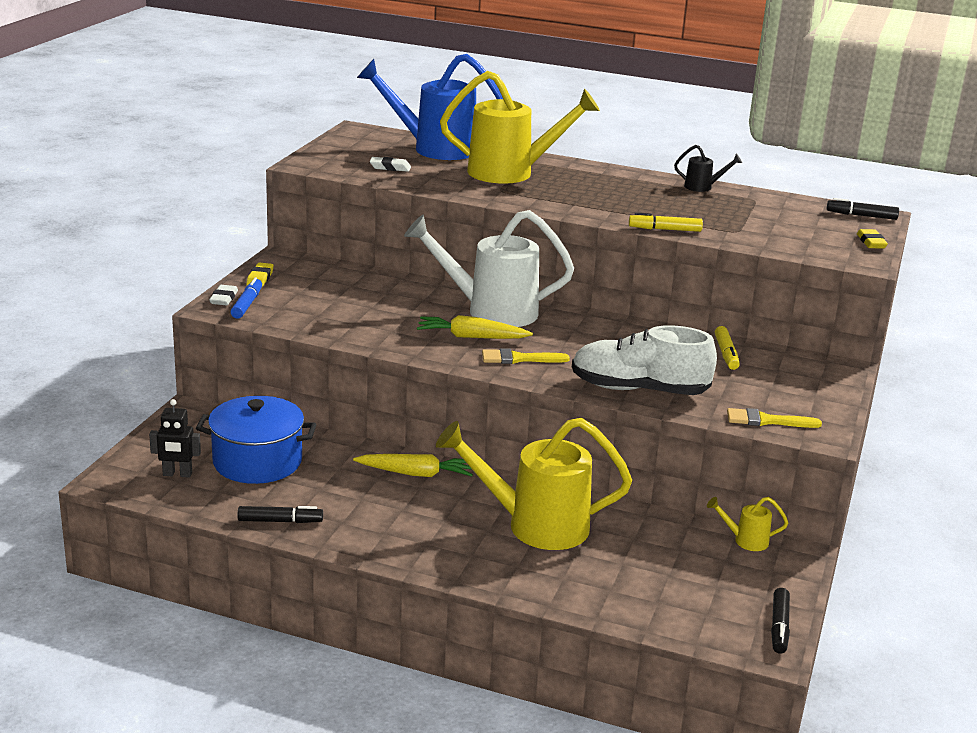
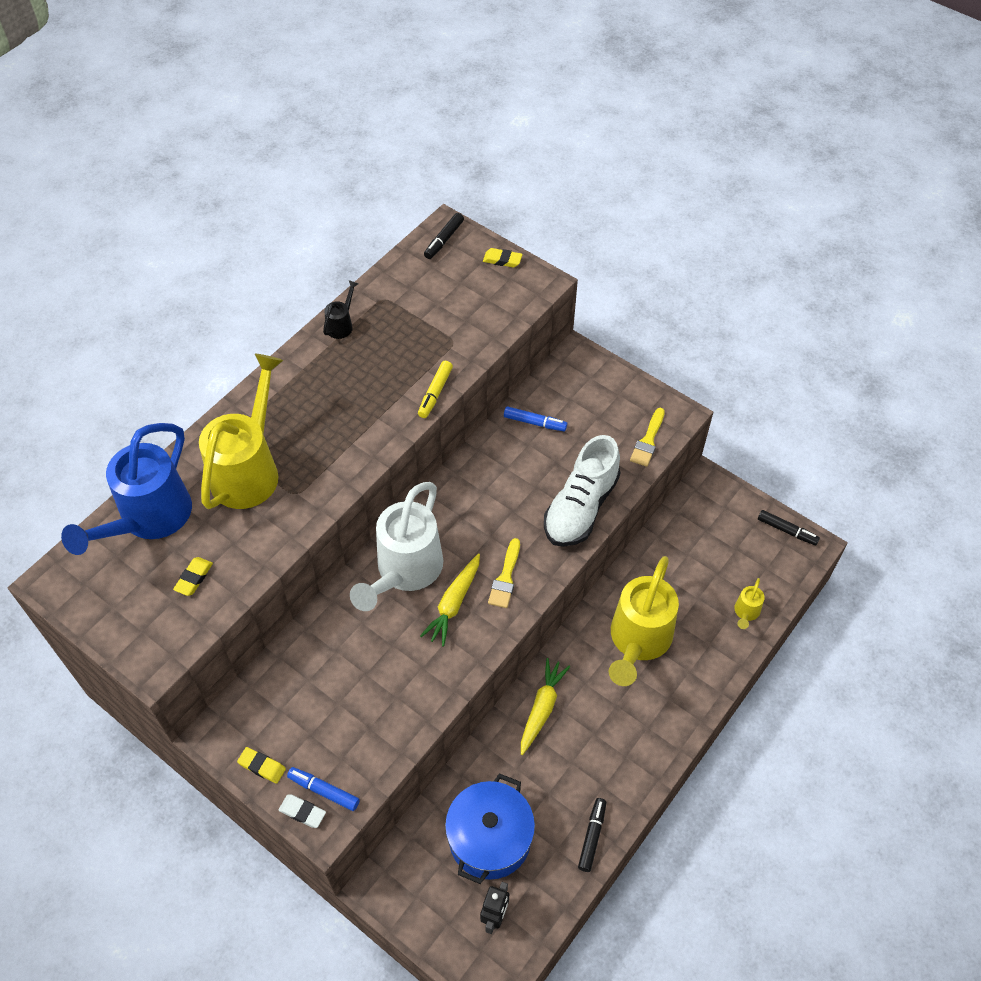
camera: 70 degrees left, 30 degrees up
white eraser [370,157,411,172] -> yellow eraser [173,557,213,596]
yellow watering can [707,497,788,551] -> yellow watering can moved to [734,578,765,629]
yellow marker [715,326,740,370] -> blue marker [504,406,567,431]

